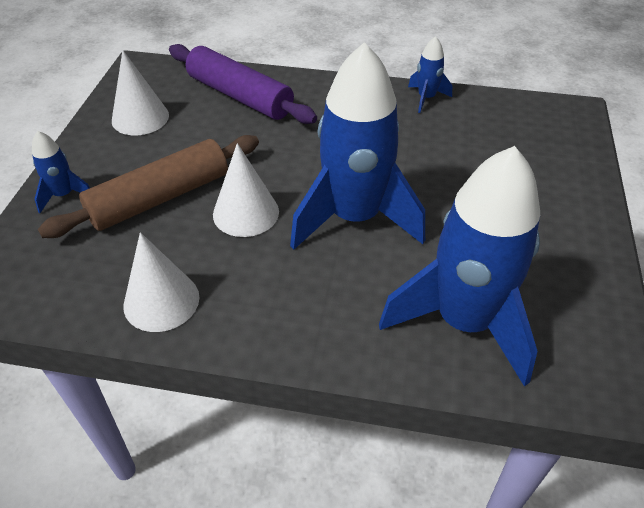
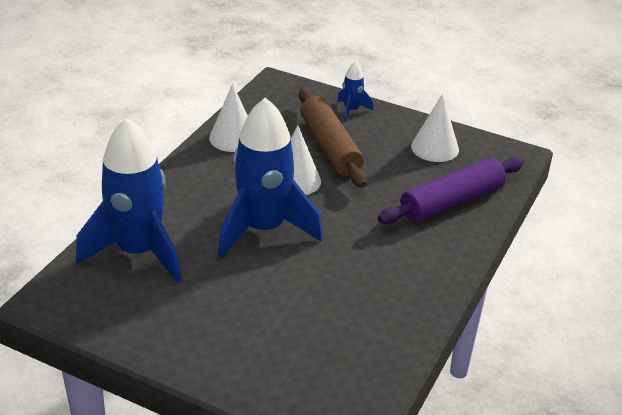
camera: 105 degrees right, 10 degrees down
blue rocket [408,36,452,113] -> none

